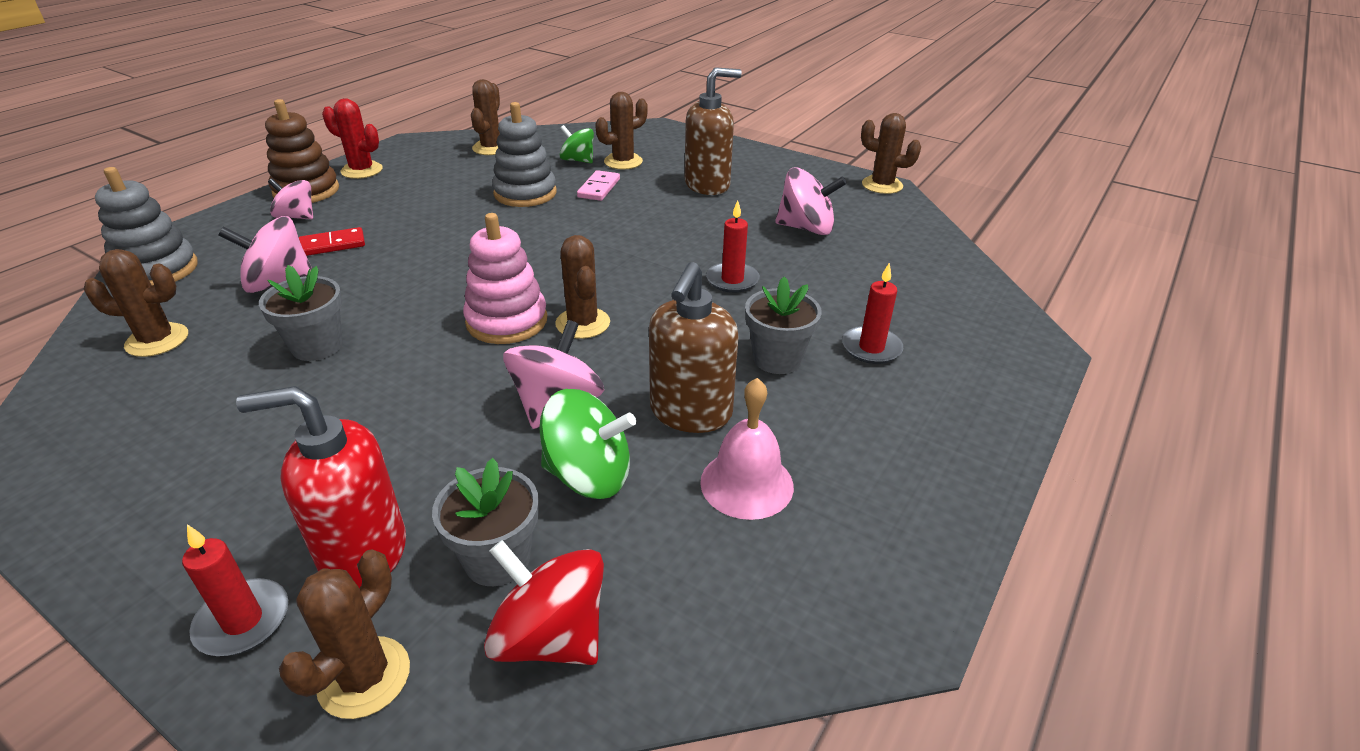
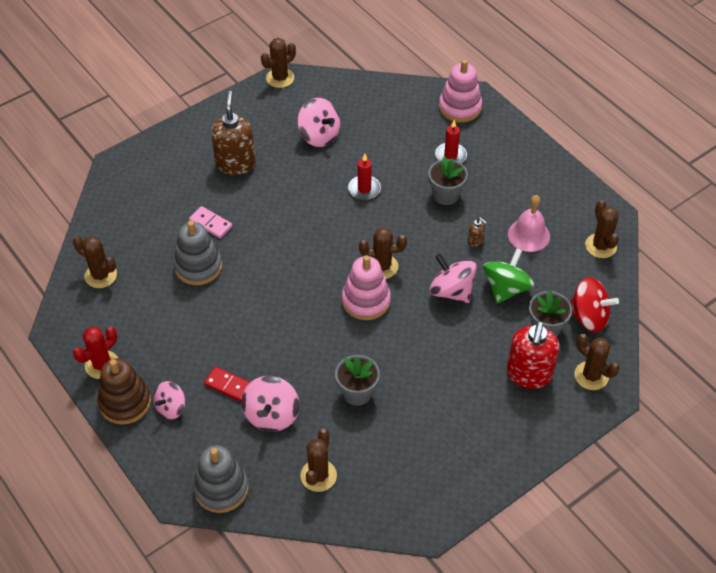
camera: 70 degrees left, 15 degrees up
red candle [182,524,288,656] -> none
red domino [299,227,365,256] -> red domino turned 60 degrees counterclockwise [204,366,250,402]
red spinning top [484,540,604,665] -> red spinning top turned 120 degrees counterclockwise [570,277,619,332]
green spinning top [560,125,594,163] -> none
brown cactus [595,92,648,170] -> brown cactus moved to [585,200,619,258]
brown soap dispenser [649,262,739,433] -> brown soap dispenser [468,217,487,247], size x0.43
pink spinning top [775,167,847,235] -> pink spinning top turned 105 degrees clockwise [297,98,340,147]
none -> pink stacking toy [439,59,482,123]

